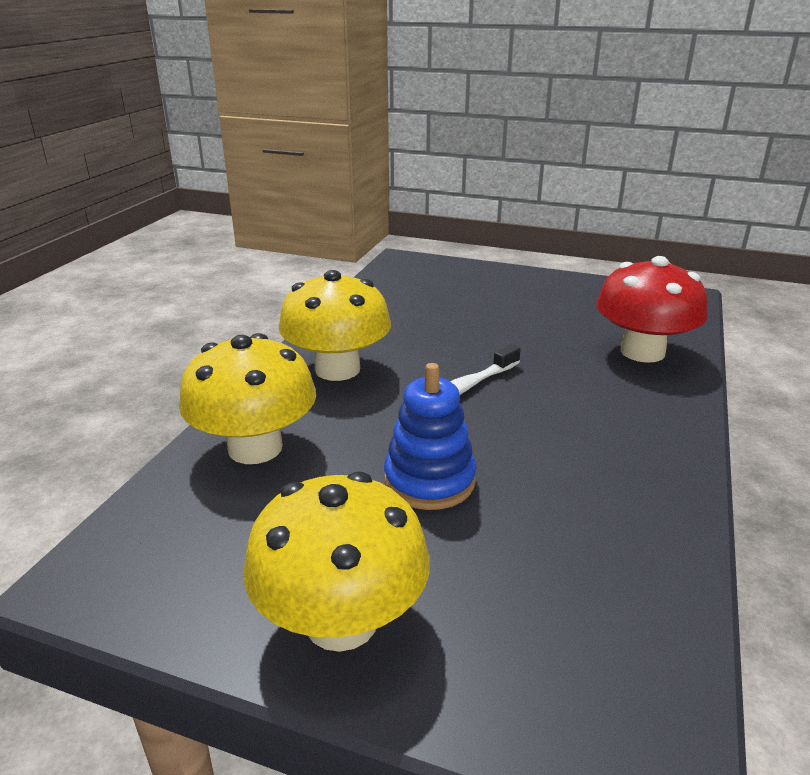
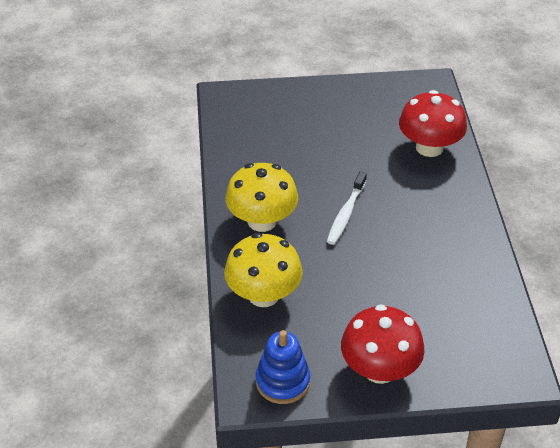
camera: 25 degrees left, 15 degrees up
yellow mushroom [244,472,430,652] -> red mushroom [341,304,425,384]
blue stacking toy [384,363,476,510] -> blue stacking toy moved to [256,330,310,404]

